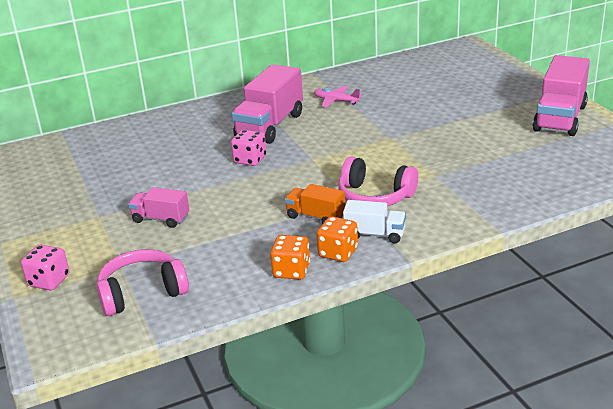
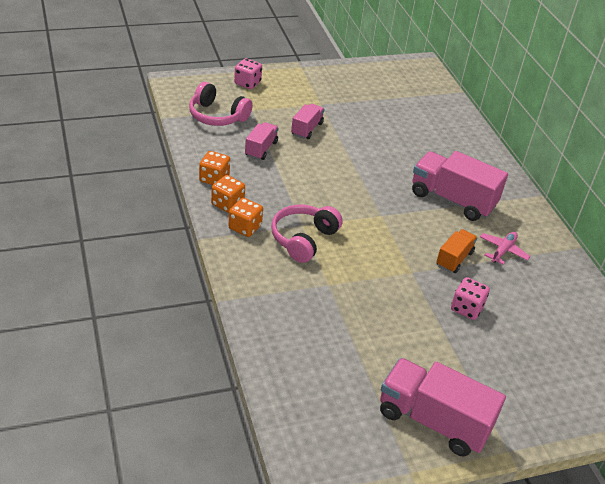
camera: 90 degrees right, 10 degrees up
pink headphones [96,249,189,316] -> pink headphones turned 135 degrees clockwise [189,82,253,126]
pink dice [231,130,267,166] -> pink dice moved to [451,277,490,320]
orange truck [285,184,345,224] -> orange truck moved to [436,229,477,273]
white truck [343,200,406,243] -> orange dice [228,198,263,237]
none -> pink truck [245,122,278,160]

